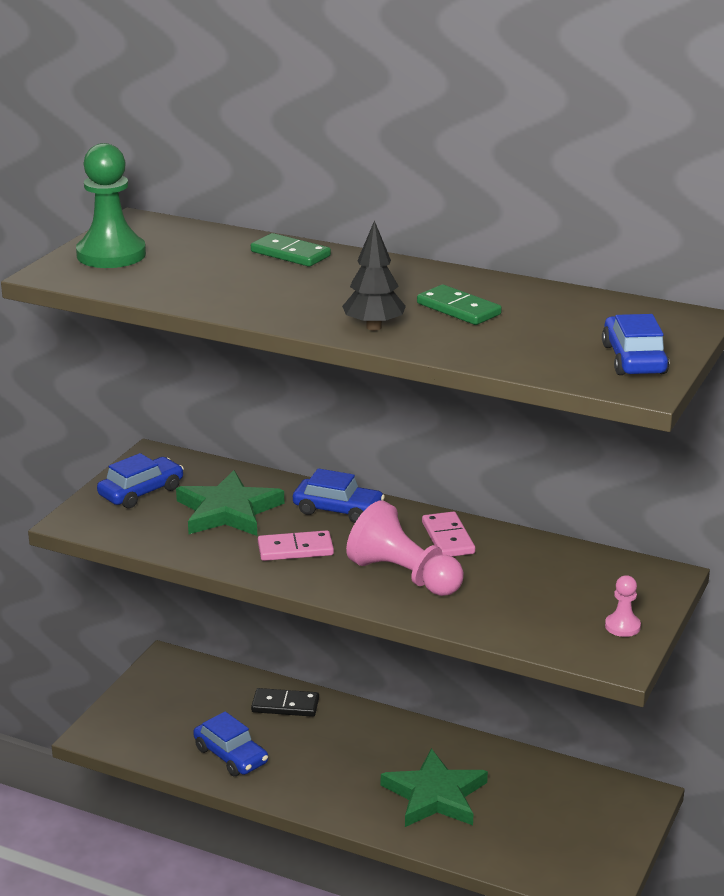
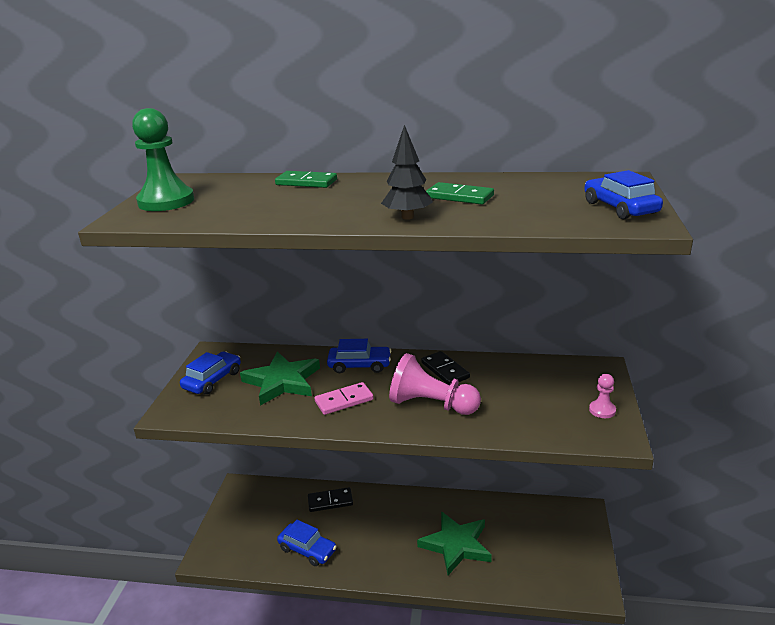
camera: 15 degrees left, 0 degrees up
pink domino [422,511,475,557] -> black domino [421,351,470,385]

